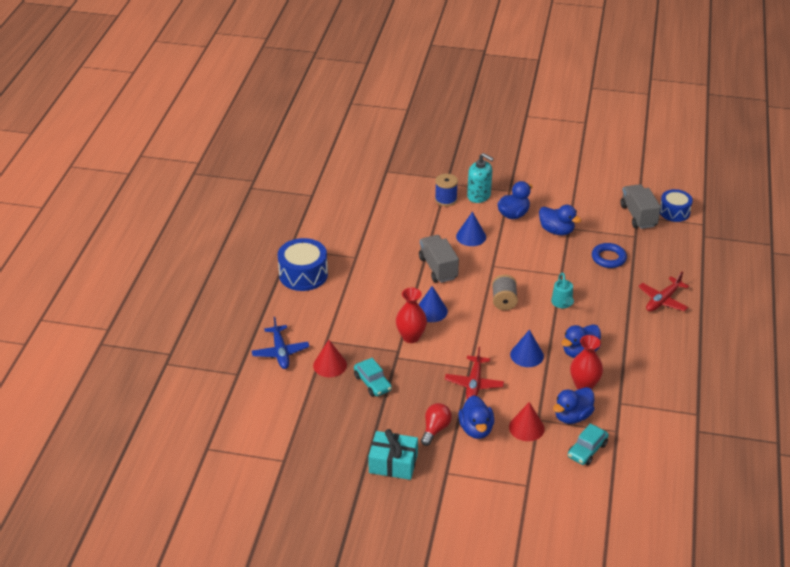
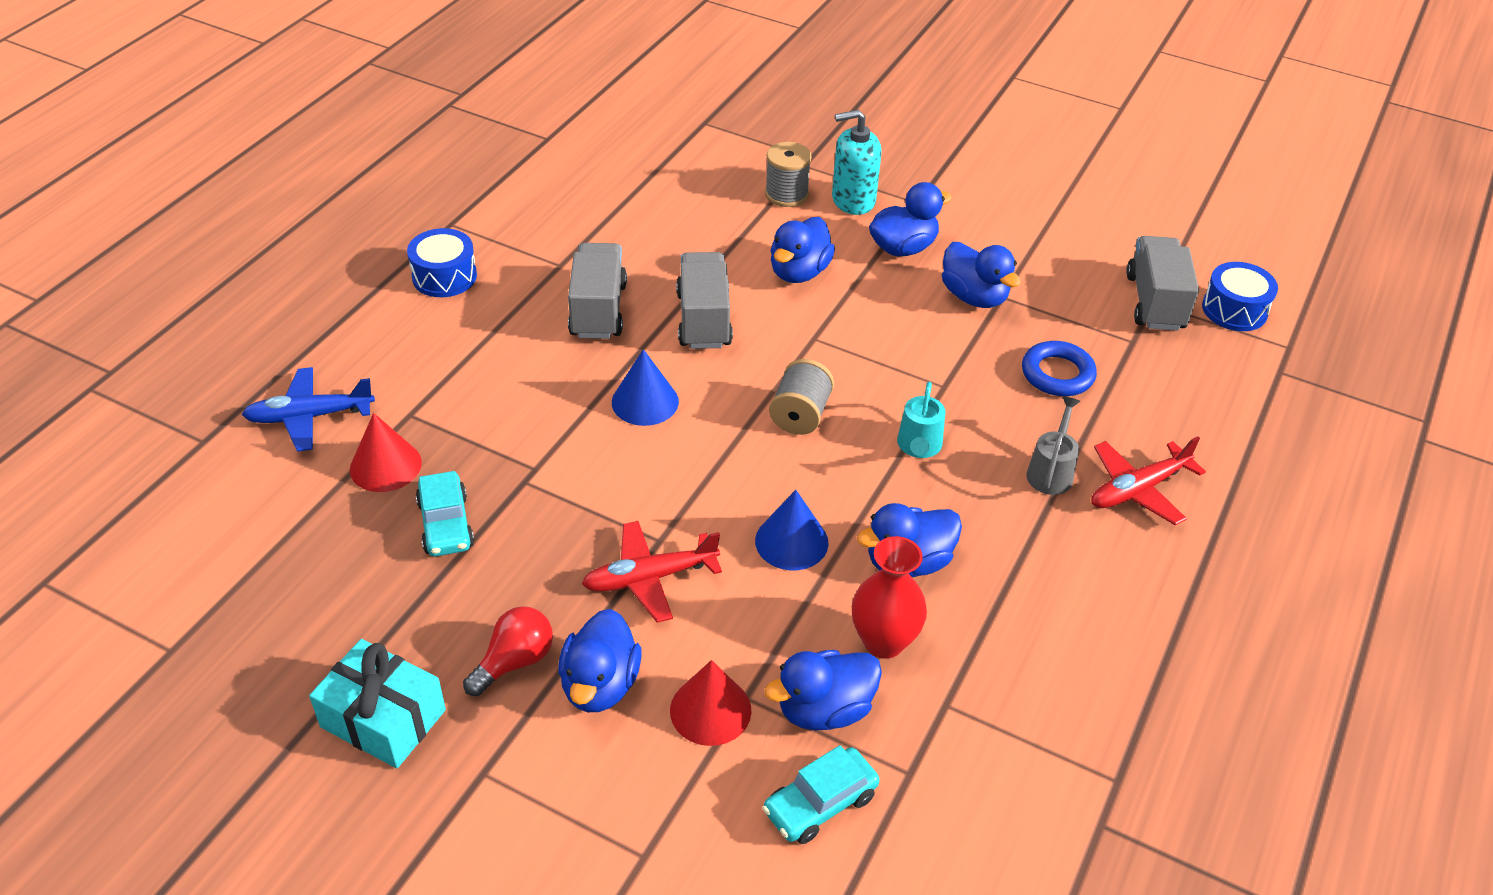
camera: 15 degrees right, 5 degrees up
blue plane [252,317,309,369] -> blue plane turned 75 degrees clockwise [242,367,375,452]
blue drum [278,238,328,291] -> blue drum [407,228,477,297], size x0.66
red vase [396,288,427,343] -> none
blue spool [435,174,458,206] -> grey spool [765,142,812,207]
red plane [445,347,504,399] -> red plane turned 45 degrees clockwise [582,521,722,623]
blue cone [456,212,486,246] -> blue duck [771,217,835,283]
turquoise soap dispenser [467,153,494,203] -> turquoise soap dispenser turned 120 degrees clockwise [832,110,881,215]
none -> grey truck [568,243,627,339]
none -> grey watering can [1026,397,1080,495]

